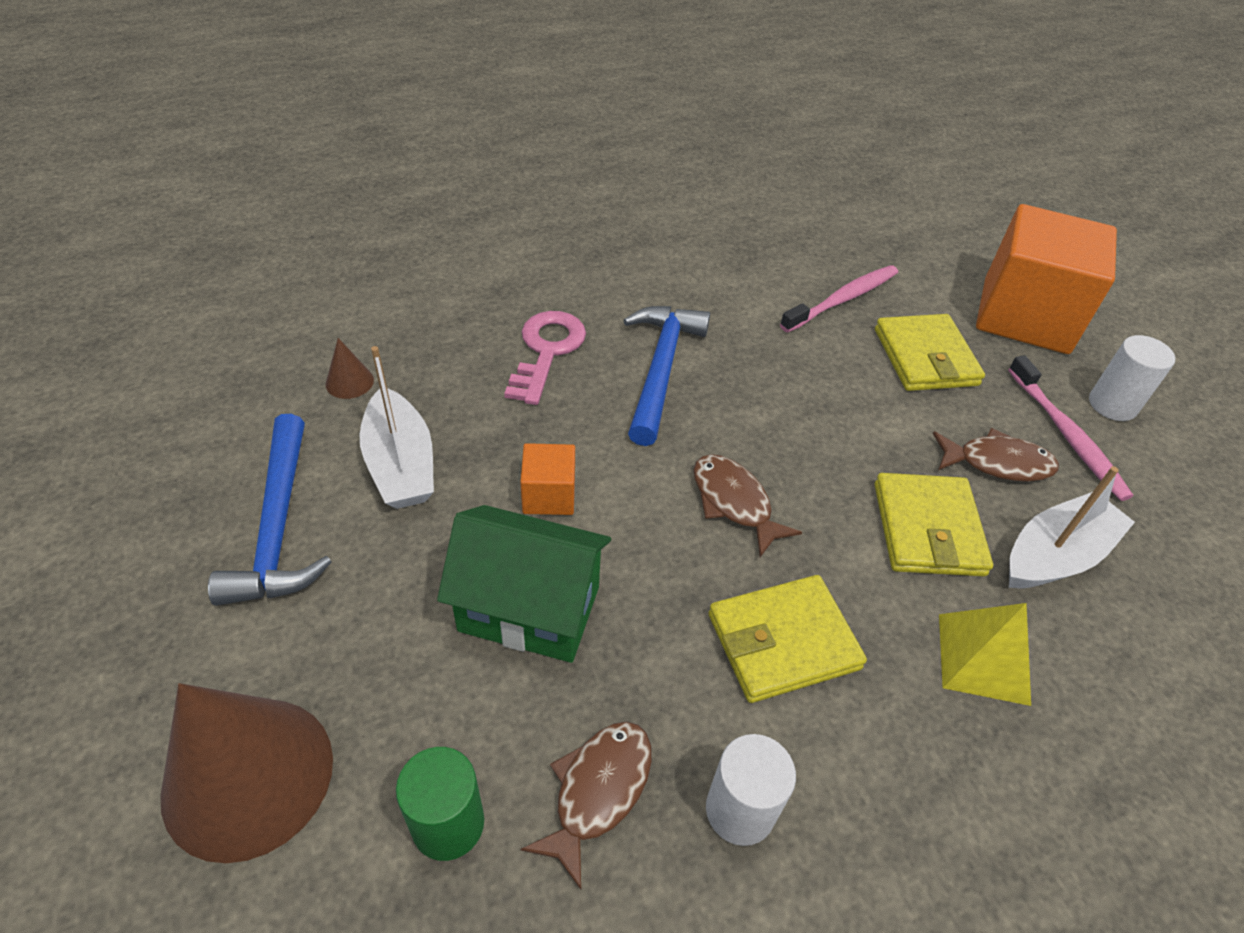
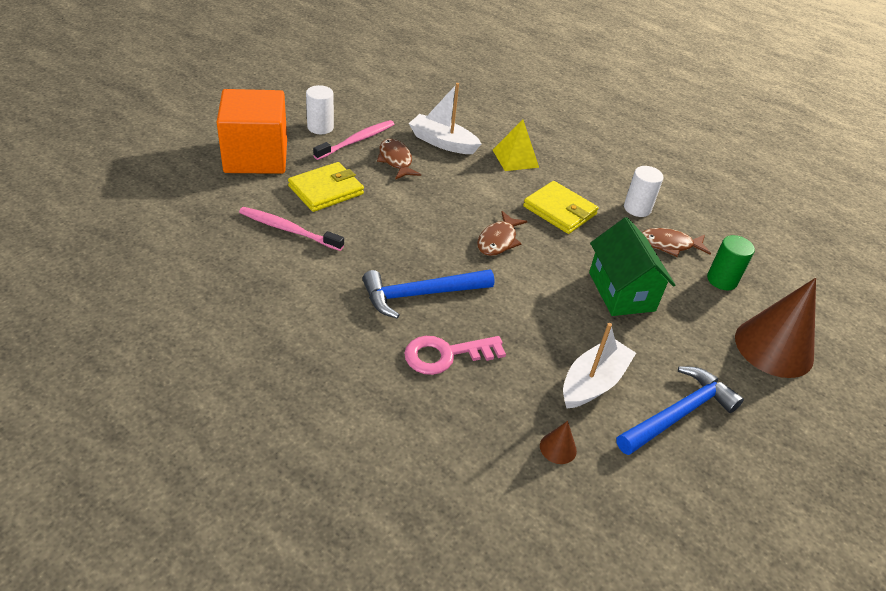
camera: 120 degrees left, 5 degrees down
orange cube [520,443,575,515] -> none
yellow wallet [875,473,993,576] -> none

